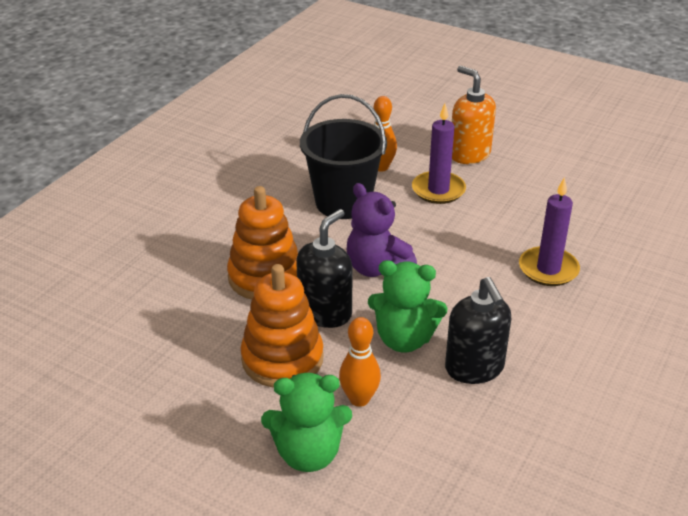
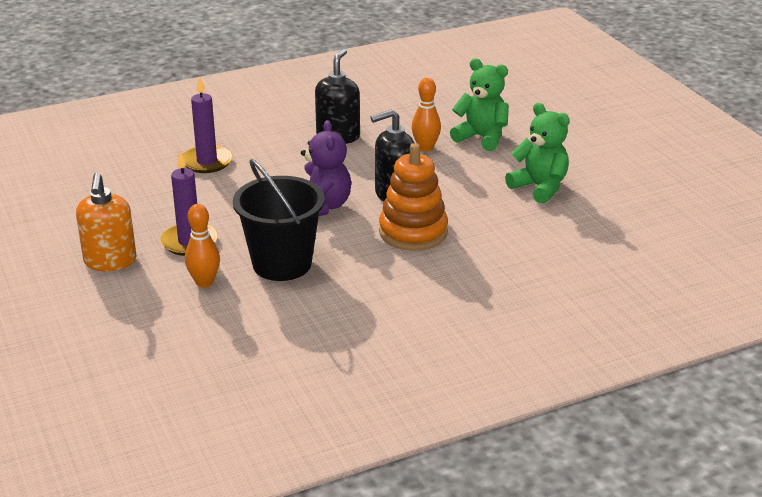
camera: 145 degrees left, 5 degrees down
orange stacking toy [240,264,324,388] -> none
green teddy bear [368,260,448,353] -> green teddy bear moved to [505,103,570,204]

